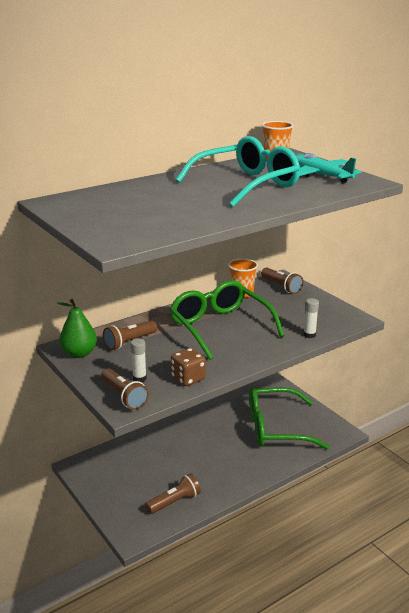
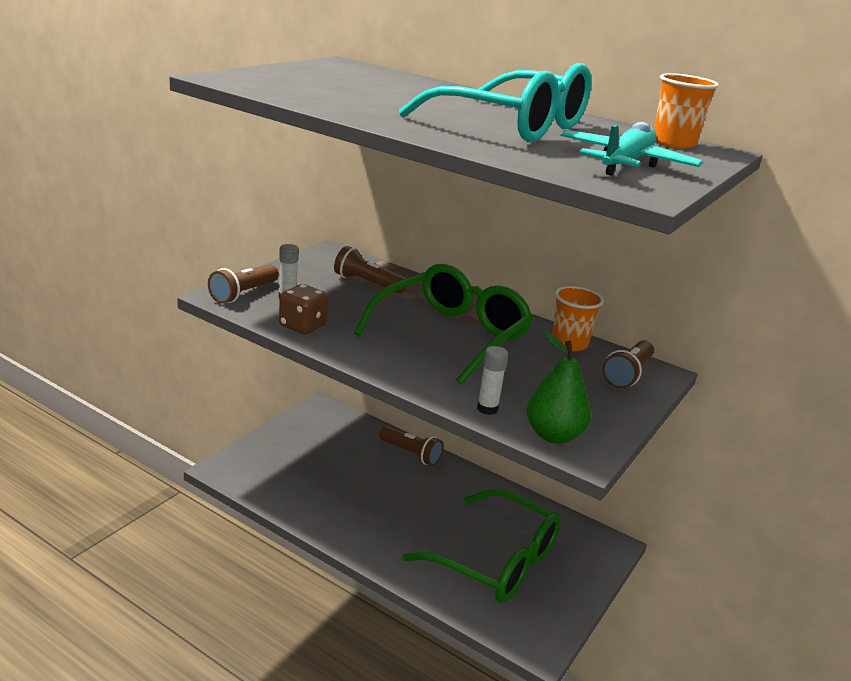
camera: 65 degrees right, 0 degrees up
green pear [57,299,97,358] -> green pear moved to [527,331,591,444]
brown flashlight [146,473,201,514] -> brown flashlight moved to [379,426,444,466]
green glasses [249,387,329,449] -> green glasses turned 150 degrees clockwise [403,489,561,603]

